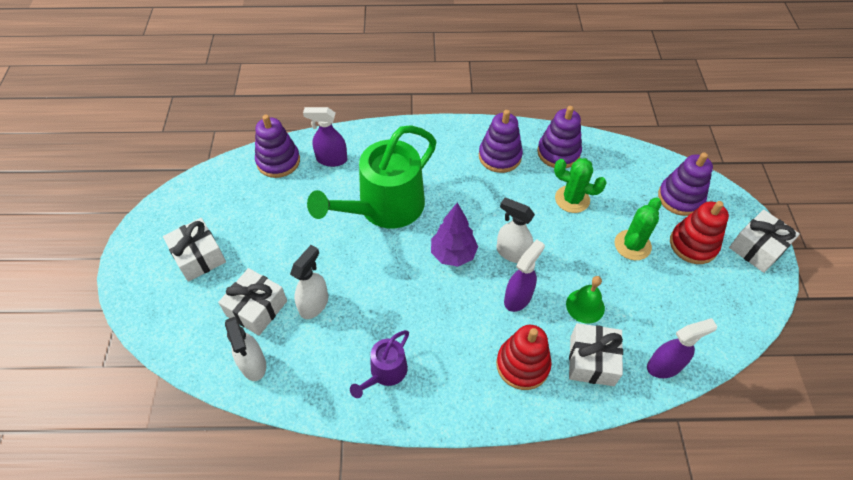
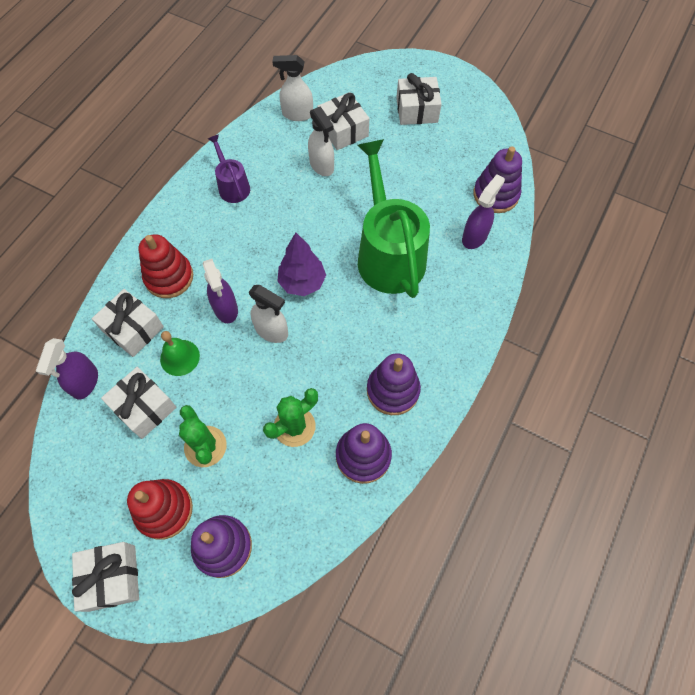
camera: 120 degrees right, 10 degrees up
white spray bottle [497,198,535,263] -> white spray bottle turned 60 degrees clockwise [249,285,288,343]
none -> white gift [101,367,177,439]

